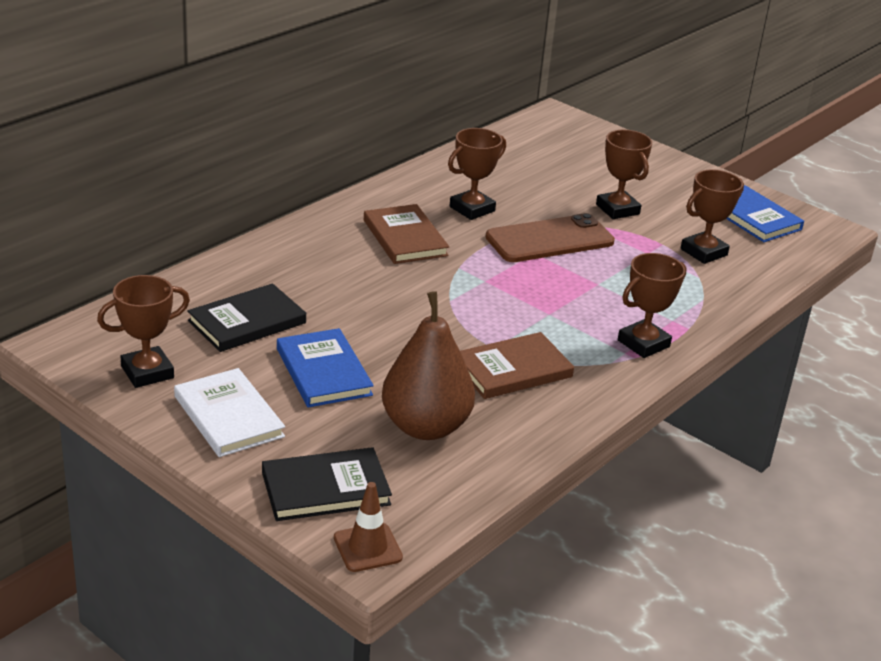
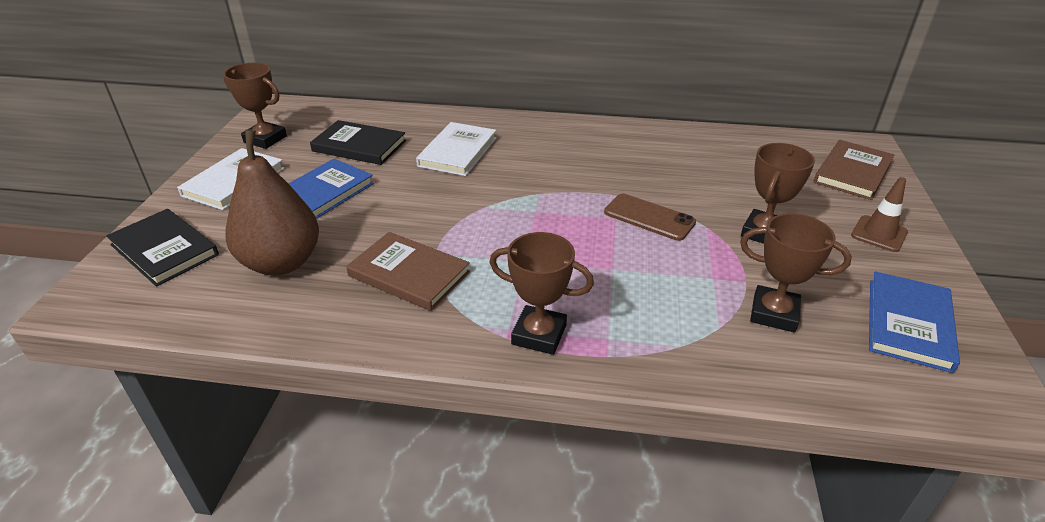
camera: 60 degrees right, 5 degrees up
brown traffic cone [334,482,403,572] -> brown traffic cone moved to [851,177,908,252]
brown book [364,204,449,264] -> brown book moved to [814,140,894,200]
brown trophy [448,128,506,220] -> none
brown phone [485,213,615,262] -> brown phone [604,194,696,241], size x0.67
none -> white book [416,122,496,176]

